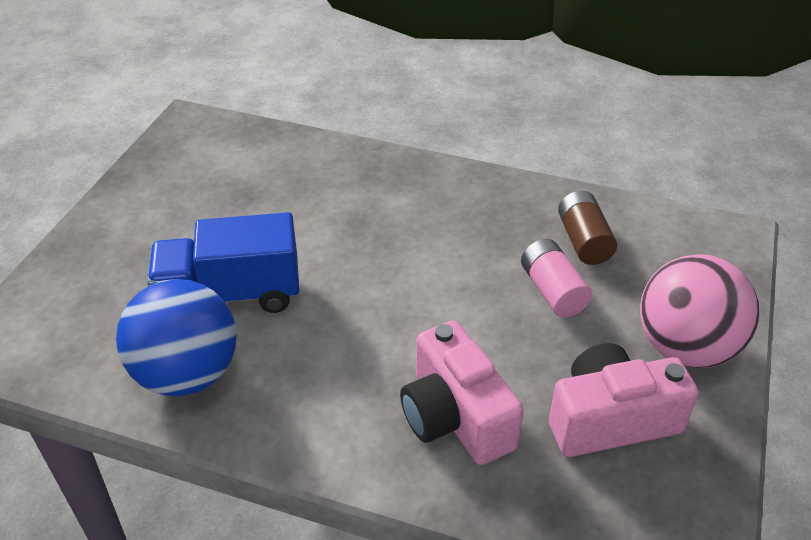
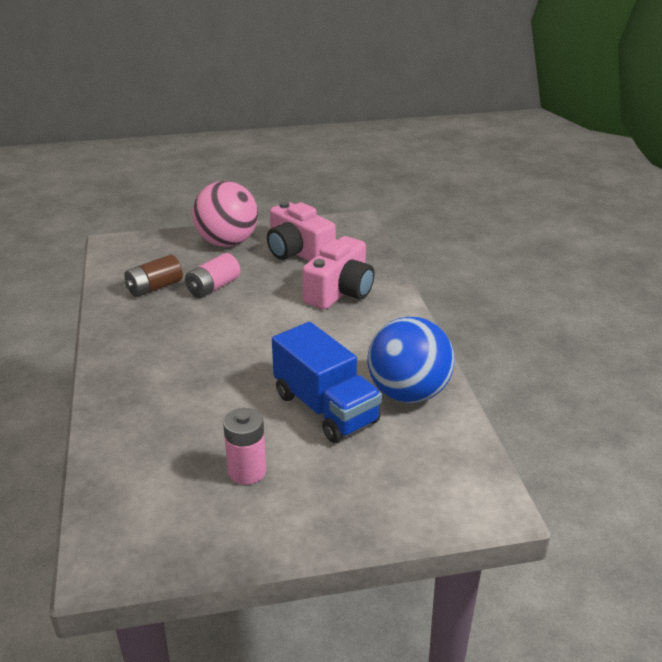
camera: 120 degrees left, 10 degrees down
none -> pink battery [223,408,266,485]

